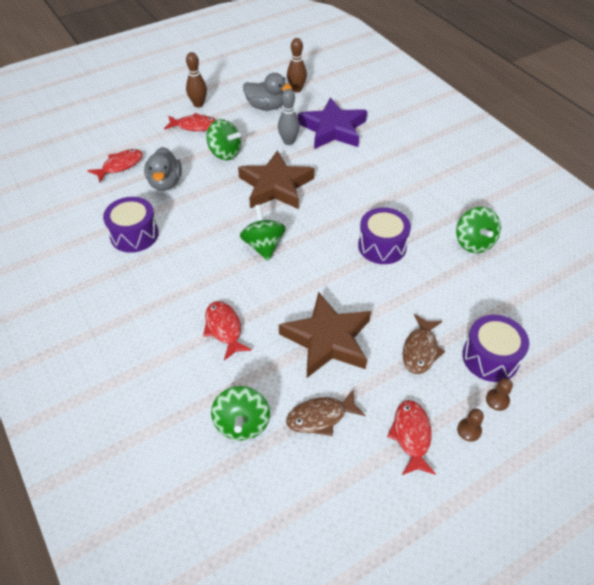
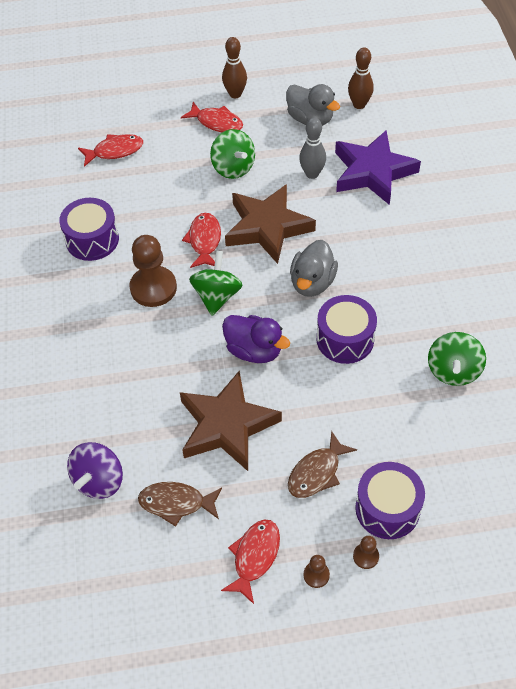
camera: 25 degrees right, 5 degrees up
grey duck [144,147,182,191] -> grey duck moved to [290,240,338,297]
red fish [203,301,252,360] -> red fish moved to [182,213,221,268]
green spinning top [211,386,270,441] -> purple spinning top [67,442,123,499]
none -> brown pawn [130,235,177,307]
none -> purple duck [222,315,290,363]

